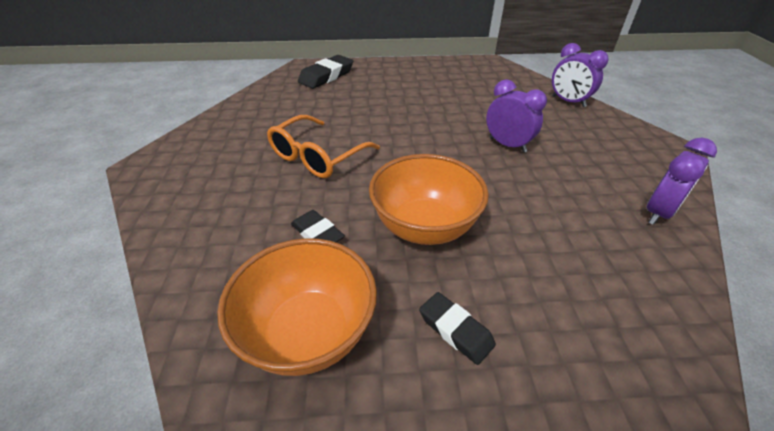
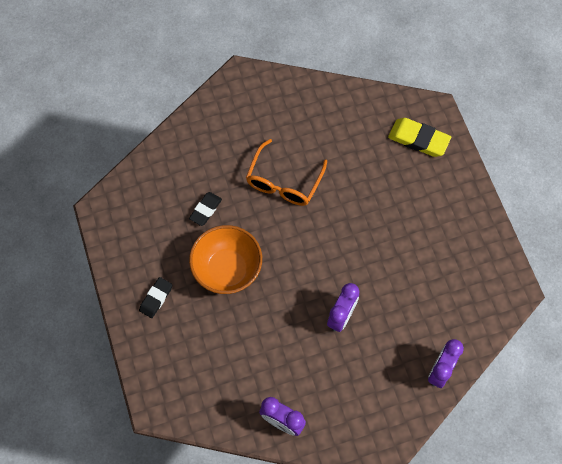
camera: 75 degrees right, 25 degrees up
orange bowl [217,238,377,376] -> none
orange glasses [267,115,380,178] -> orange glasses turned 90 degrees counterclockwise [246,139,327,206]
black eraser [298,55,353,89] -> yellow eraser [388,118,451,157]

